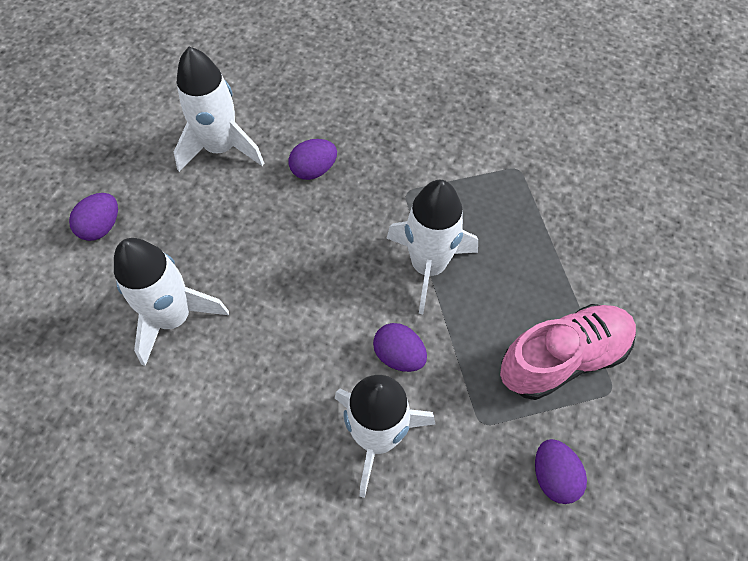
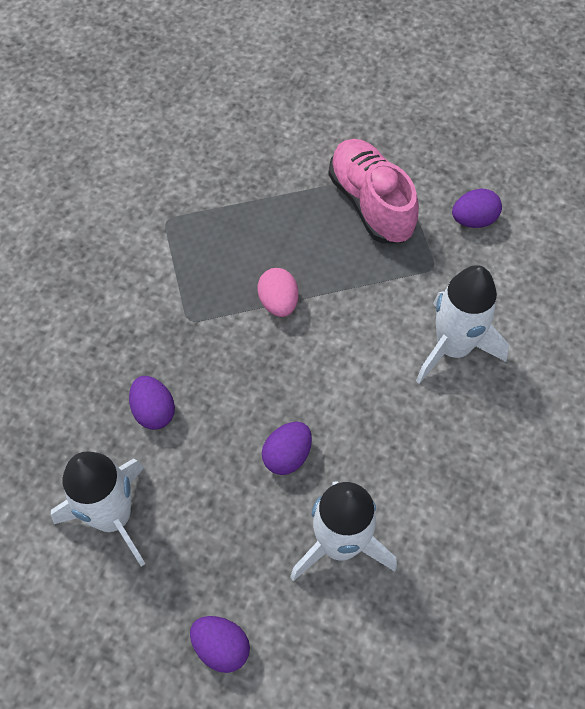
camera: 90 degrees left, 0 degrees up
purple egg [373,323,427,372] -> purple egg moved to [262,422,312,475]
white rocket [386,180,478,314] -> pink egg [258,268,299,317]

